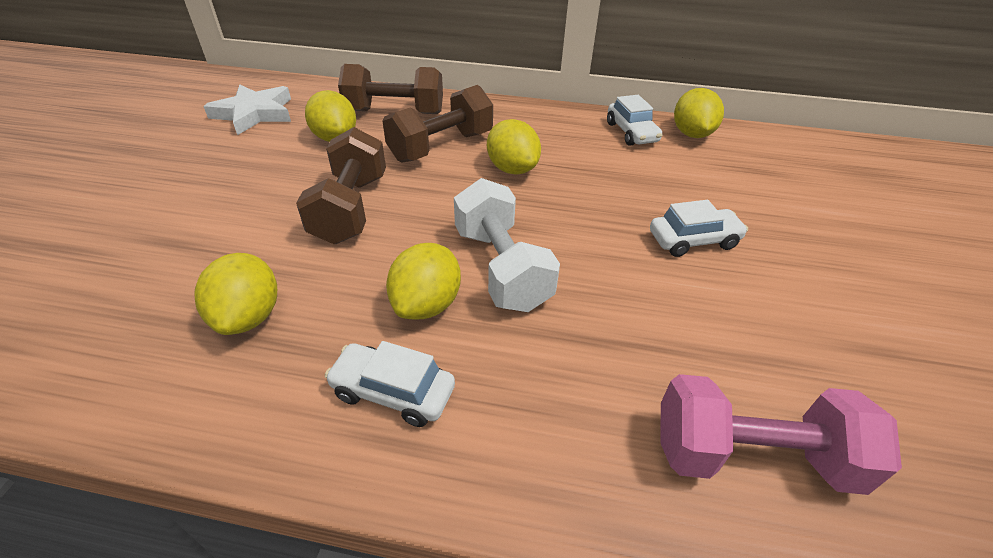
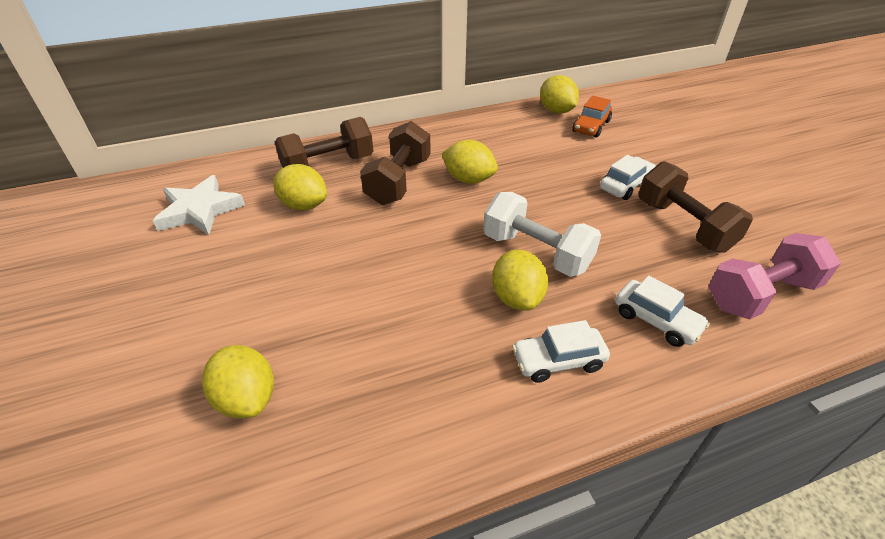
camera: 30 degrees left, 0 degrees up
yellow lemon [194,253,277,335] -> yellow lemon moved to [202,345,274,418]
brown dumbbell [296,127,386,244] -> brown dumbbell moved to [639,161,753,253]
white car [607,95,662,146] -> white car moved to [615,275,710,347]
none -> orange car [573,96,612,138]

